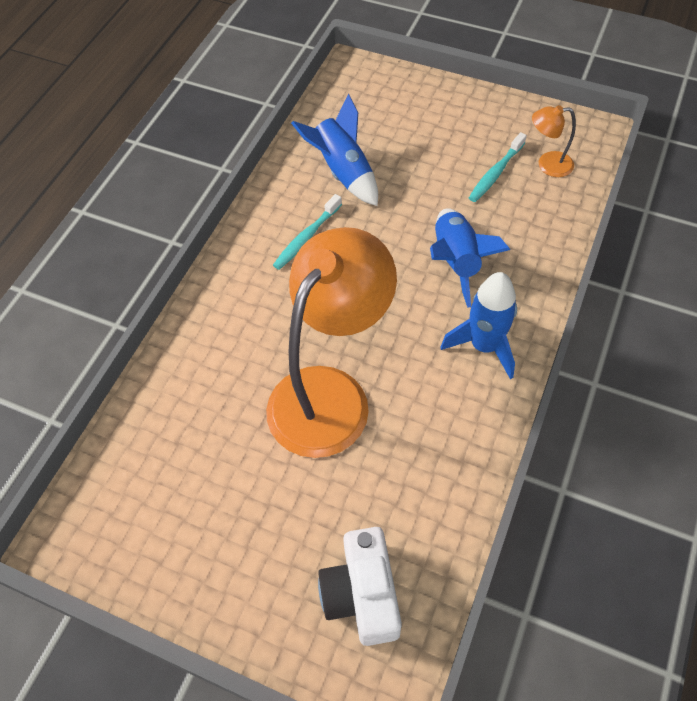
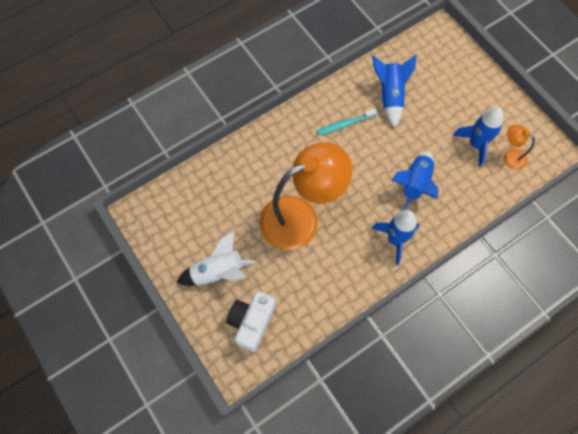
camera: 30 degrees right, 10 degrees up
turquoise toothbrush [469,132,527,202] -> blue rocket [453,107,503,167]
none -> white rocket [176,231,256,286]

